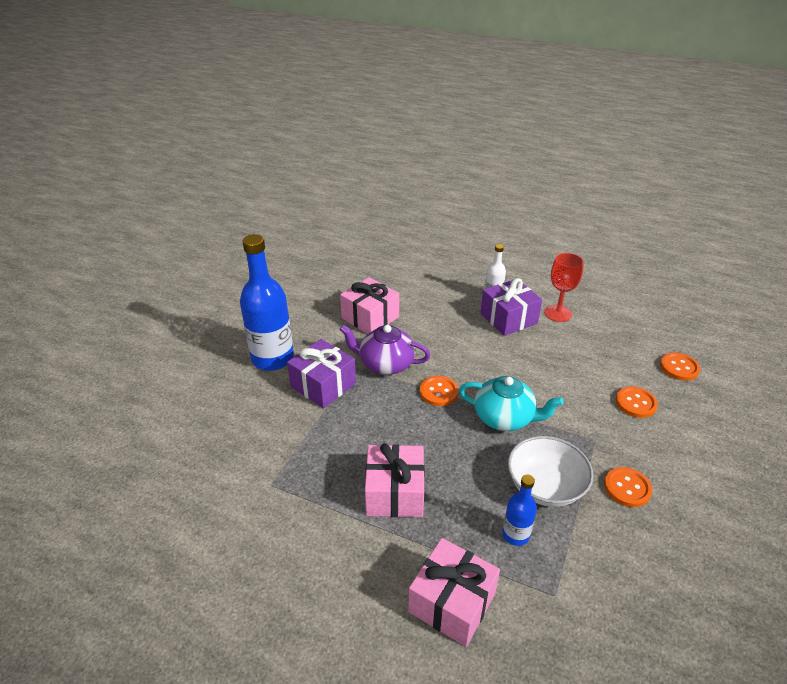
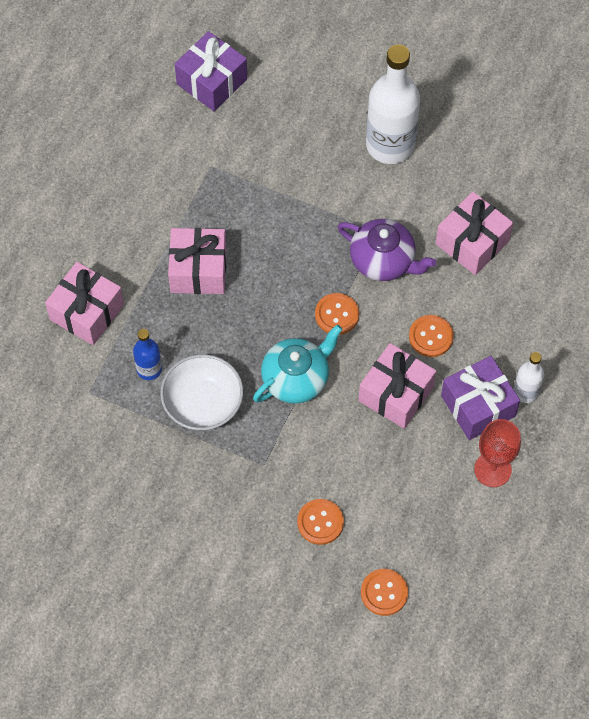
camera: 90 degrees right, 25 degrees up
blue bottle [240,234,294,371] -> white bottle [366,45,420,164]
purple gift [287,339,356,408] -> purple gift moved to [175,31,248,111]
purple teapot [339,325,431,375] -> purple teapot turned 105 degrees clockwise [338,219,436,281]
turquoise teapot [459,376,564,431] -> turquoise teapot turned 150 degrees counterclockwise [253,324,343,404]
orange button [604,467,652,507] -> orange button moved to [409,315,454,357]
none -> pink gift [358,343,436,429]

